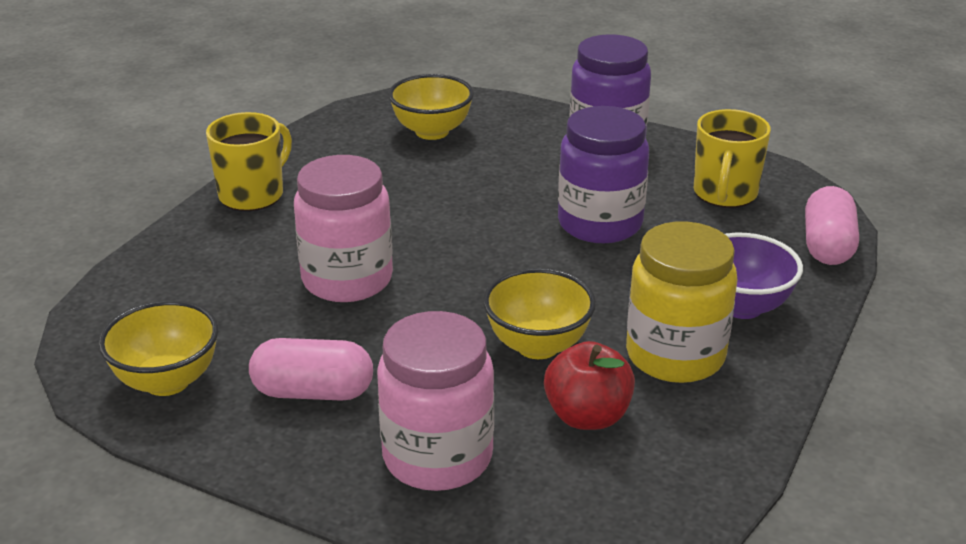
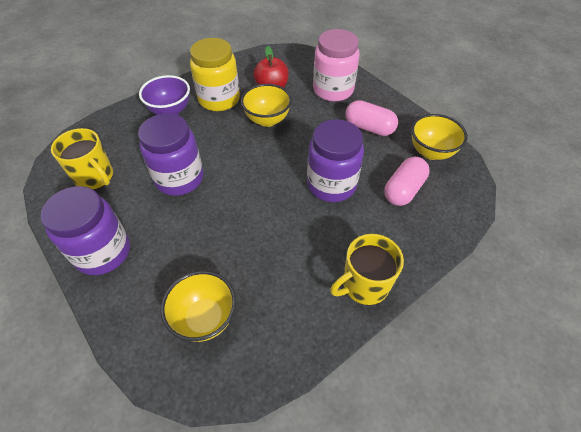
camera: 155 degrees left, 20 degrees up
pink jar [294,155,393,302] -> purple jar [307,119,364,202]
yellow mug [694,109,771,208] -> yellow mug turned 90 degrees clockwise [51,128,113,190]
pink capsule [805,186,859,265] -> pink capsule moved to [384,157,430,206]

